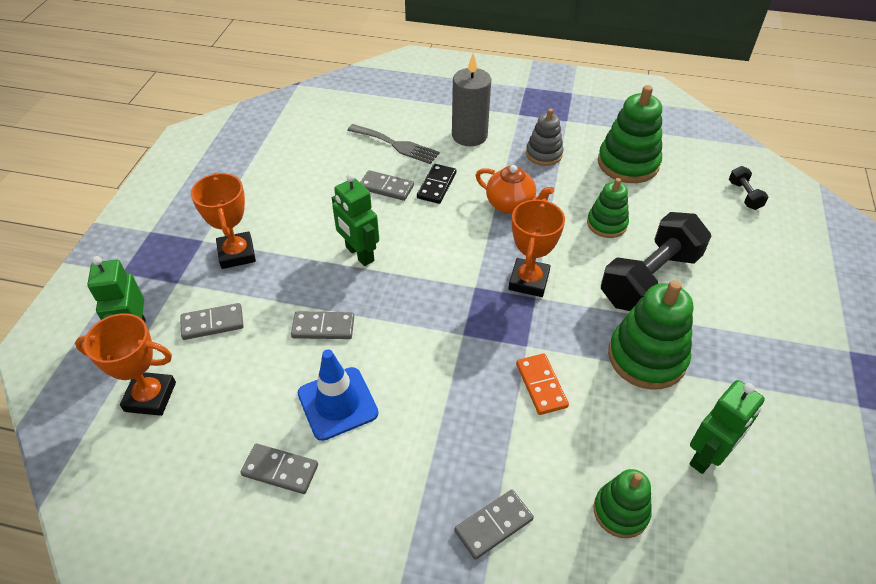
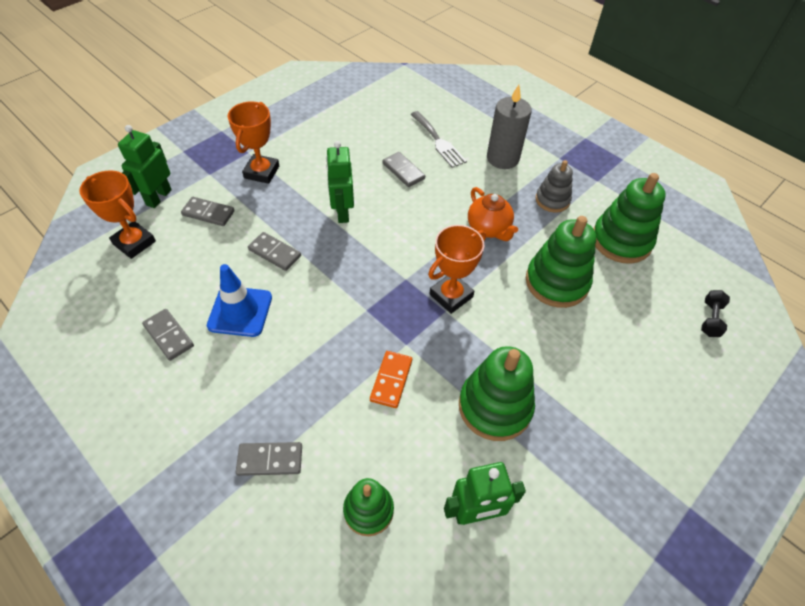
camera: 30 degrees right, 5 degrees up
black domino [417,164,456,204] -> none
green stacking toy [587,178,629,238] -> green stacking toy [526,216,596,308], size x1.65
black dumbbell [601,212,711,311] -> none

